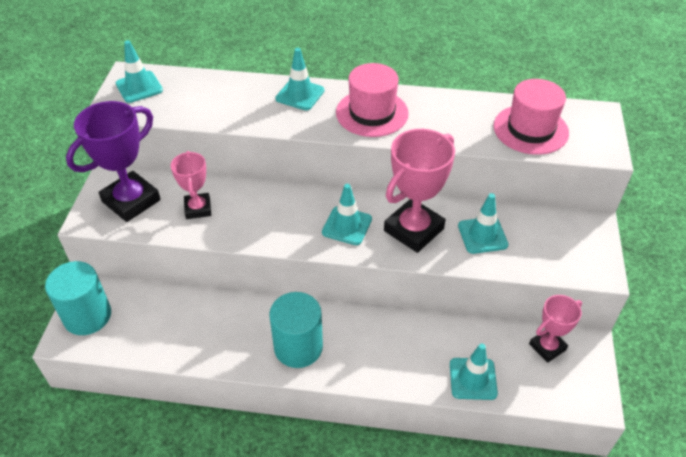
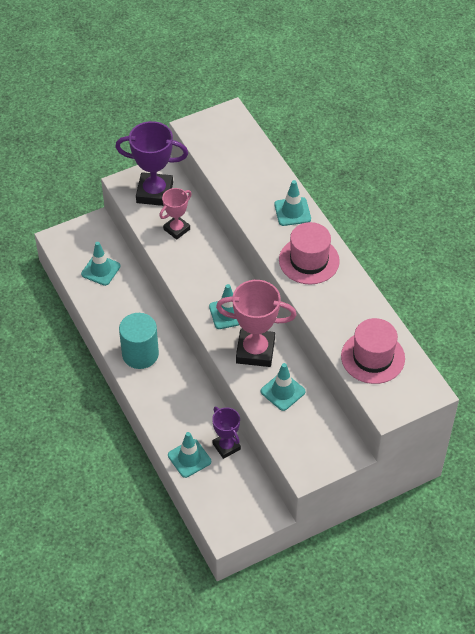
camera: 55 degrees right, 5 degrees up
turquoise cylinder [45,261,111,335] -> none
turquoise traffic cone [116,40,163,103] -> turquoise traffic cone moved to [81,242,121,286]
pink trophy [529,295,582,363] -> none
none -> purple trophy [212,407,241,459]

